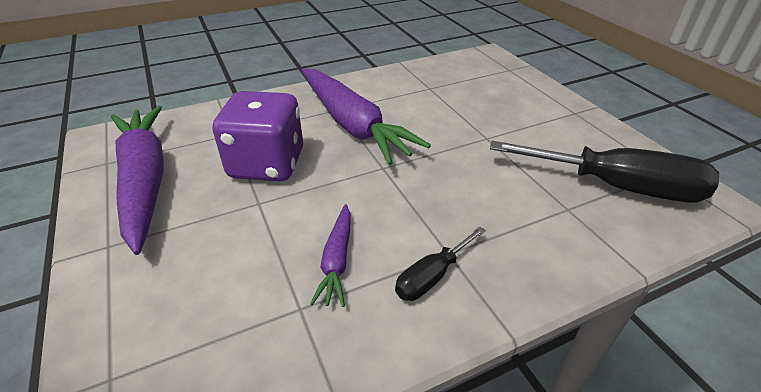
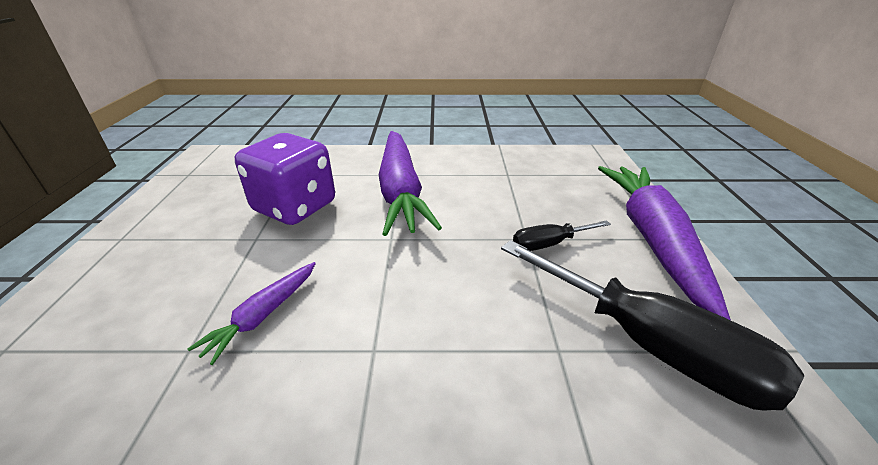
camera: 25 degrees right, 5 degrees down
purple carrot [111,106,164,255] -> purple carrot moved to [598,166,731,320]
black screwdriver [395,226,486,301] -> black screwdriver moved to [513,220,611,251]

